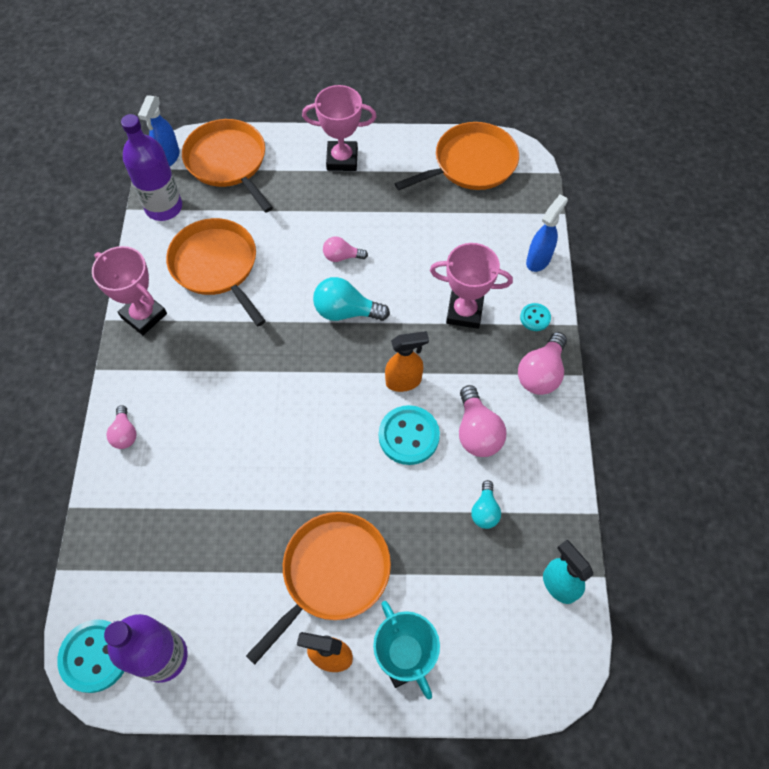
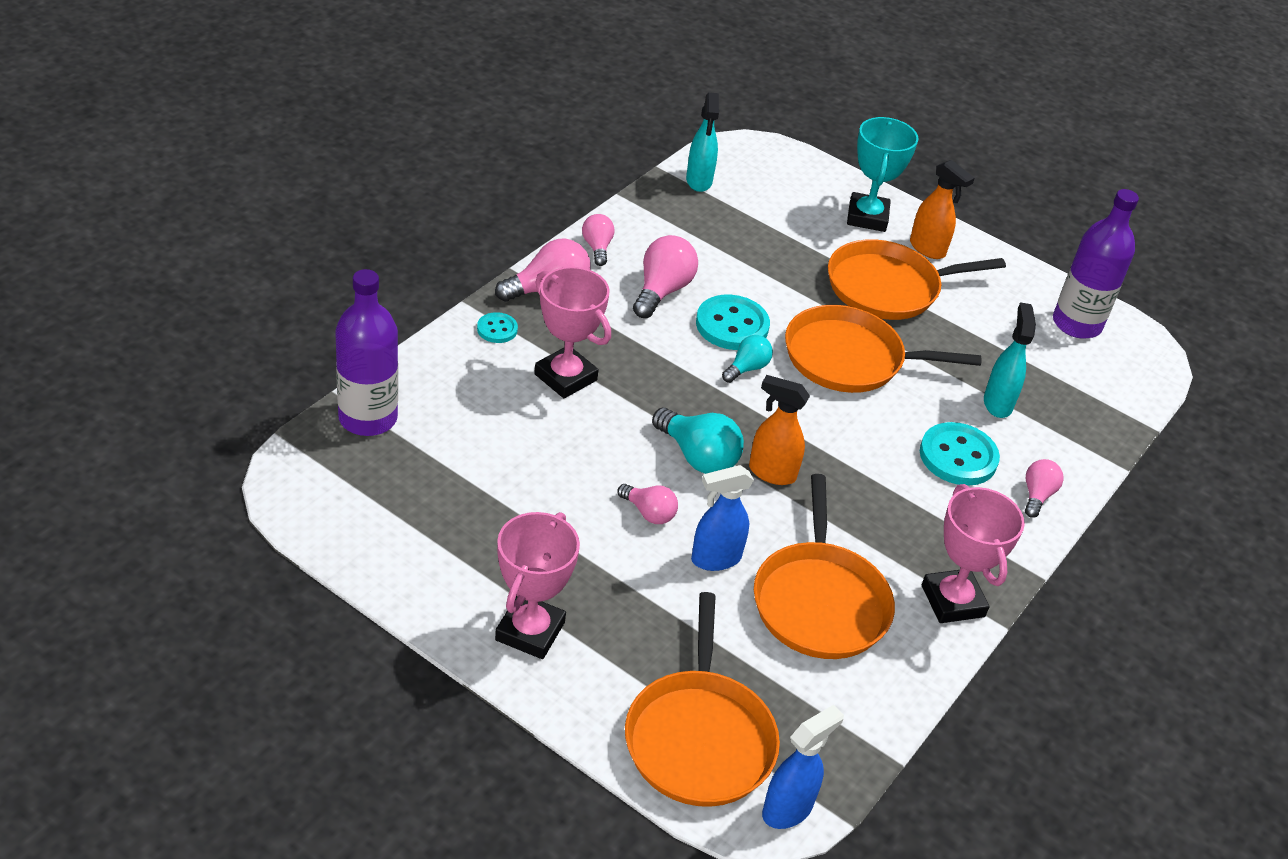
camera: 150 degrees left, 20 degrees down
turquoise button [57,619,125,693] -> turquoise button moved to [920,422,1000,486]
purple bottle [121,114,182,221] -> purple bottle moved to [335,269,398,436]
pink trophy [302,85,377,171] -> pink trophy turned 75 degrees clockwise [495,512,580,659]
orange spray bottle [385,331,429,392] -> orange spray bottle moved to [749,375,810,485]
orange pan [395,122,519,190] -> orange pan moved to [785,305,981,393]
turquoise light bulb [471,480,501,529] -> turquoise light bulb moved to [722,335,773,383]
blue spray bottle [526,194,568,272] -> blue spray bottle moved to [691,465,754,571]
none -> pink light bulb [582,214,615,266]
none -> turquoise spray bottle [984,303,1036,418]

